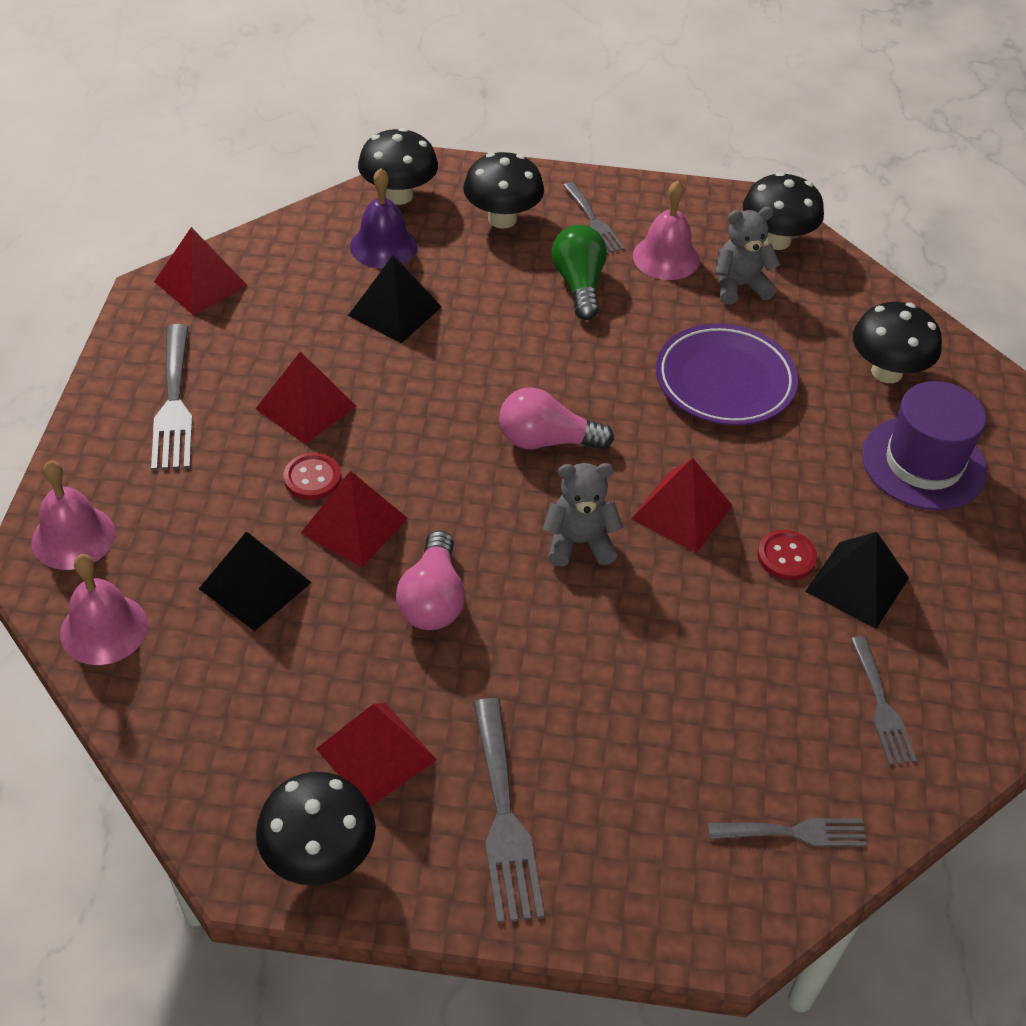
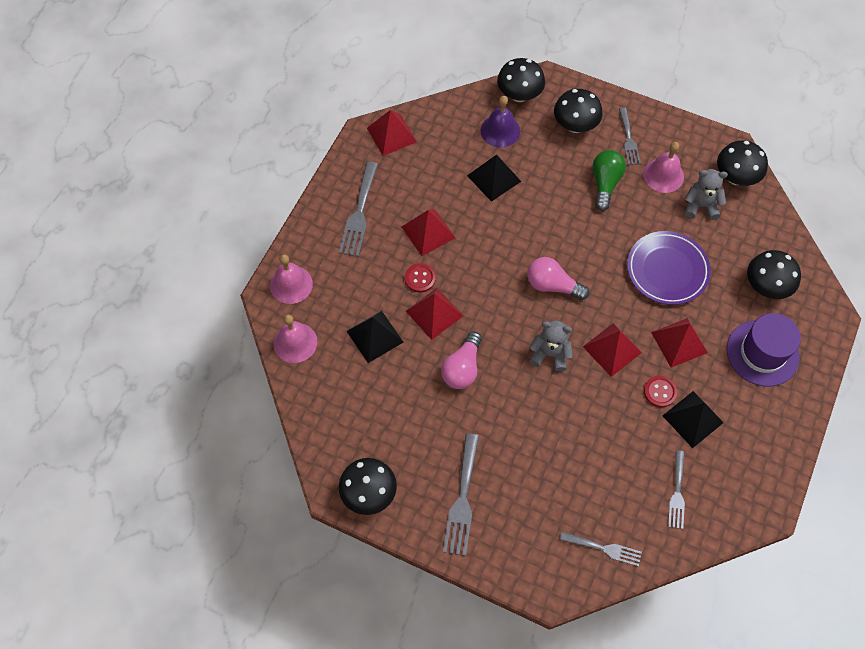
camera: 20 degrees right, 15 degrees up
red pyramid [316,703,437,807] -> red pyramid moved to [651,318,708,368]

